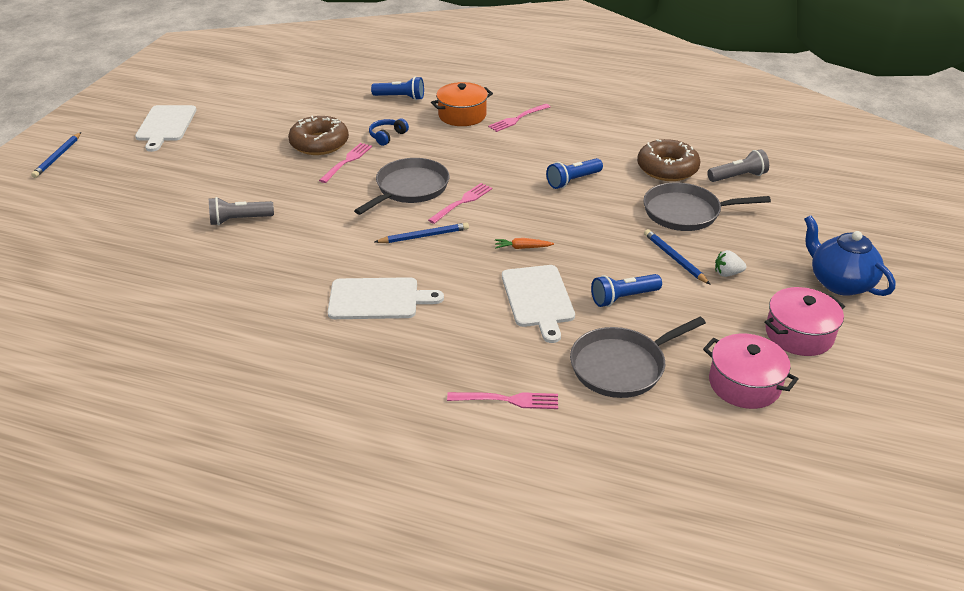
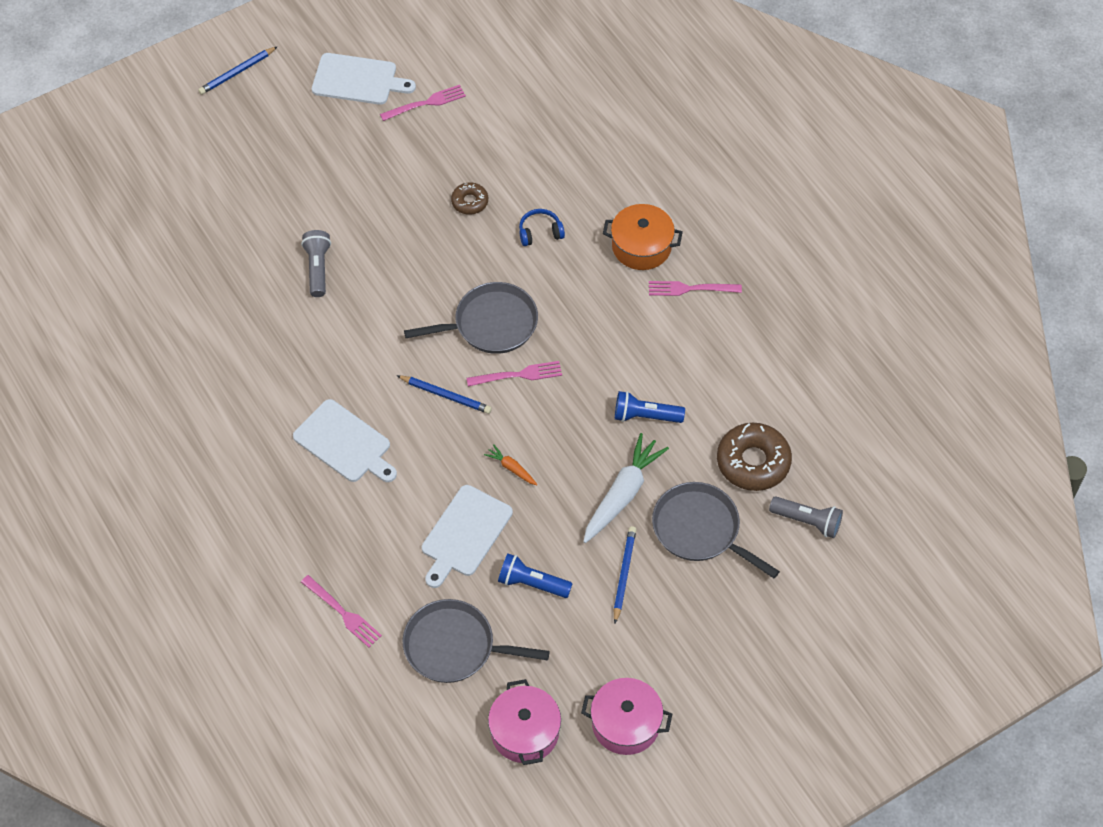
camera: 40 degrees right, 20 degrees up
white cutting board [135,105,196,152] -> white cutting board turned 120 degrees counterclockwise [312,53,416,105]
grey flashlight [209,197,274,226] -> grey flashlight turned 60 degrees clockwise [301,230,331,297]
brown donut [288,116,349,155] -> brown donut [451,182,488,215], size x0.54
pink fork [319,143,372,183] -> pink fork moved to [380,85,466,121]
blue flashlight [371,77,424,100] -> none
white strawberry [715,250,747,277] -> none
blue teapot [804,215,896,296] -> none
none -> white carrot [583,433,669,543]

